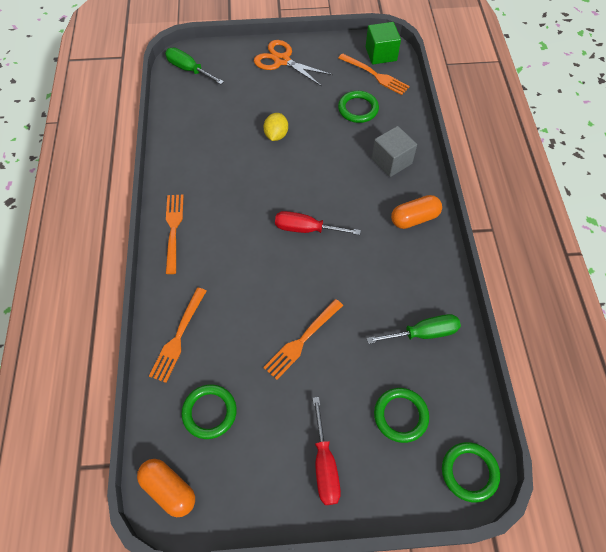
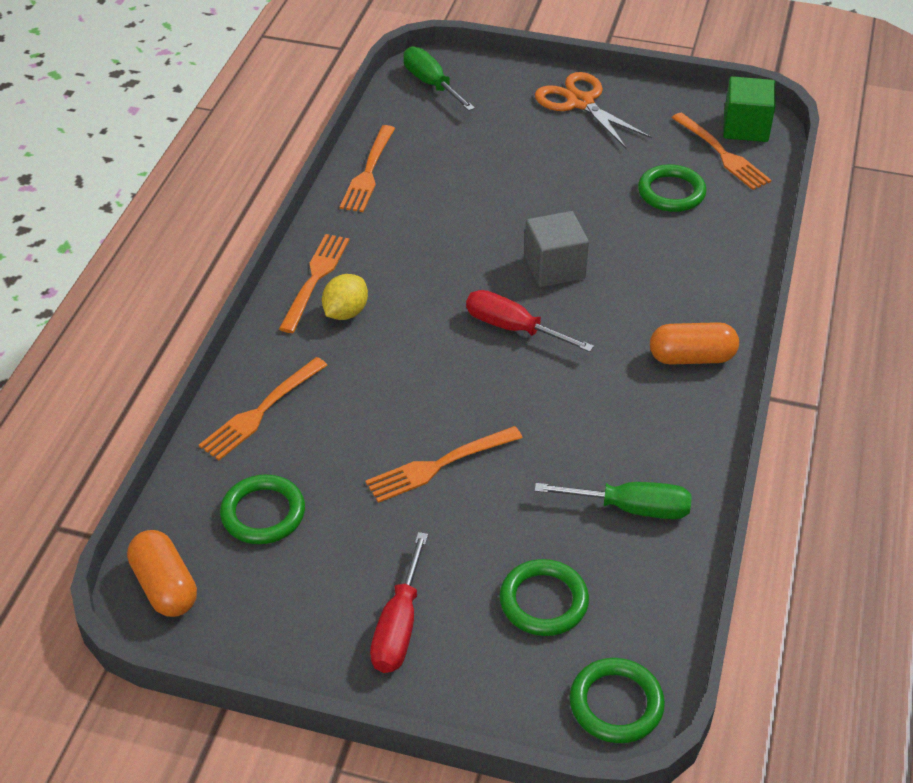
camera: 20 degrees right, 15 degrees down
yellow lemon [264,113,288,141] -> yellow lemon moved to [322,274,368,320]
grey cube [372,126,417,177] -> grey cube moved to [524,211,589,287]
none -> orange fork [340,125,395,212]

